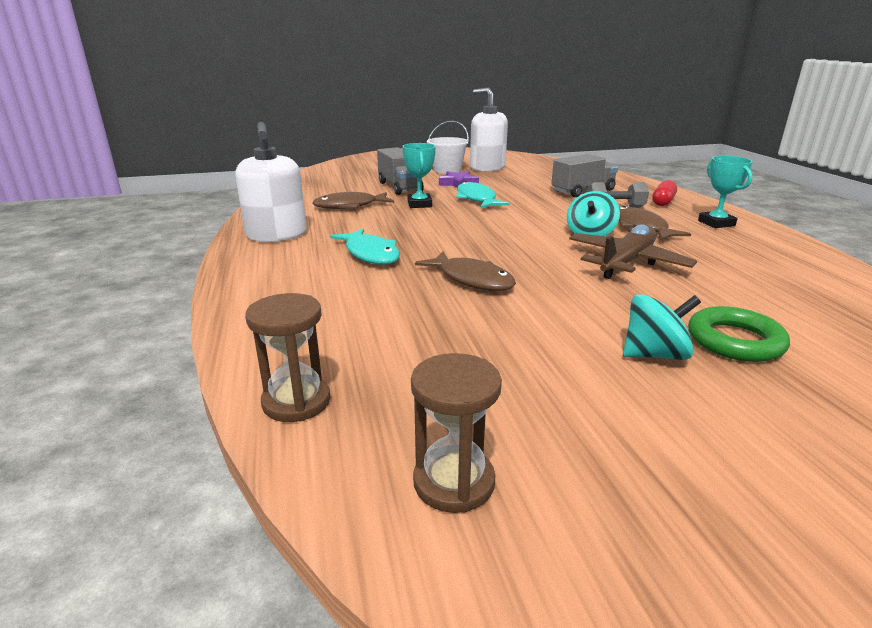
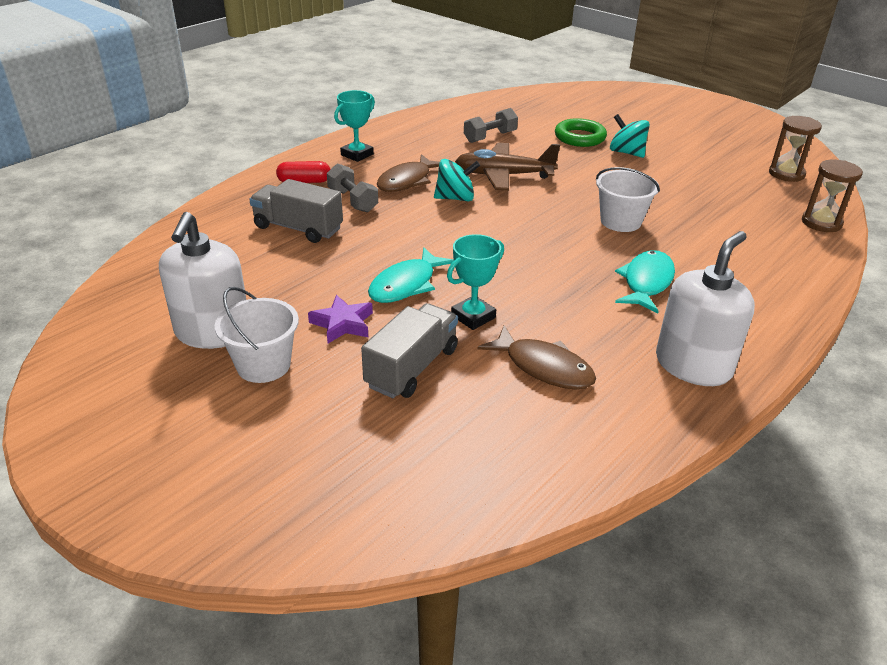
camera: 125 degrees left, 10 degrees up
brown fish [415,251,516,291] -> white bucket [596,167,660,232]
none -> grey dumbbell [464,108,518,143]

